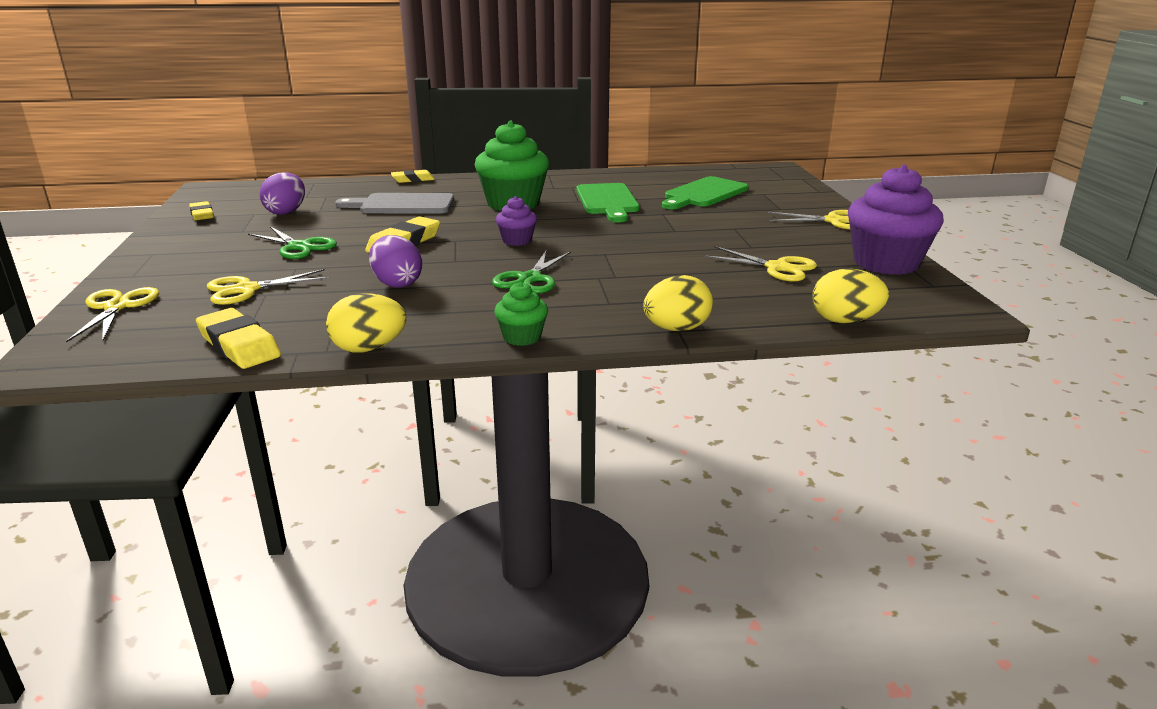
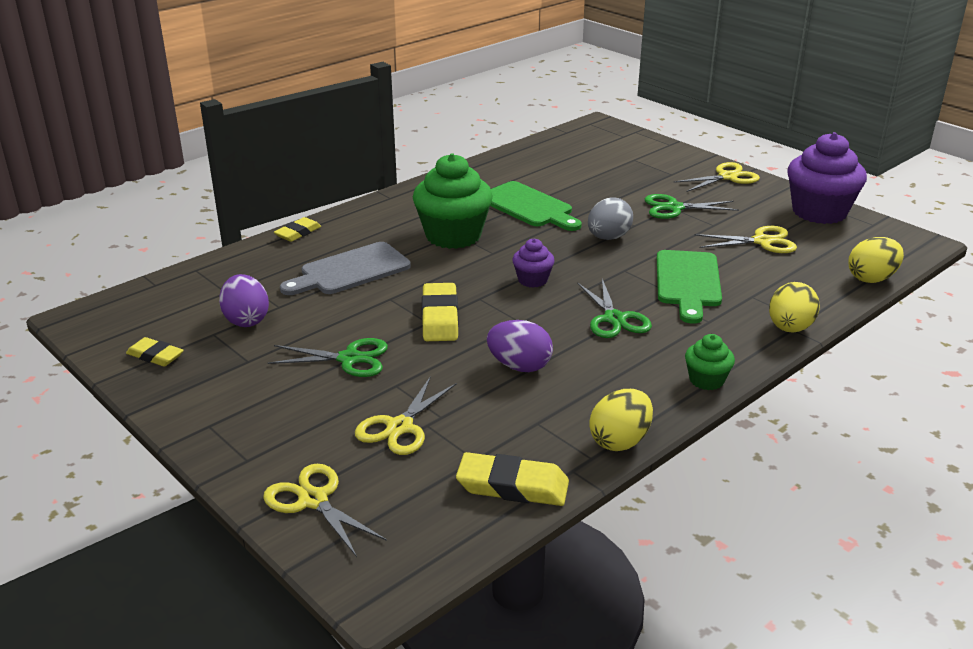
camera: 35 degrees left, 5 degrees up
green cutting board [662,176,748,209] -> green cutting board moved to [657,250,722,324]
none -> grey egg [588,197,633,240]
none -> green scissors [645,194,739,219]

